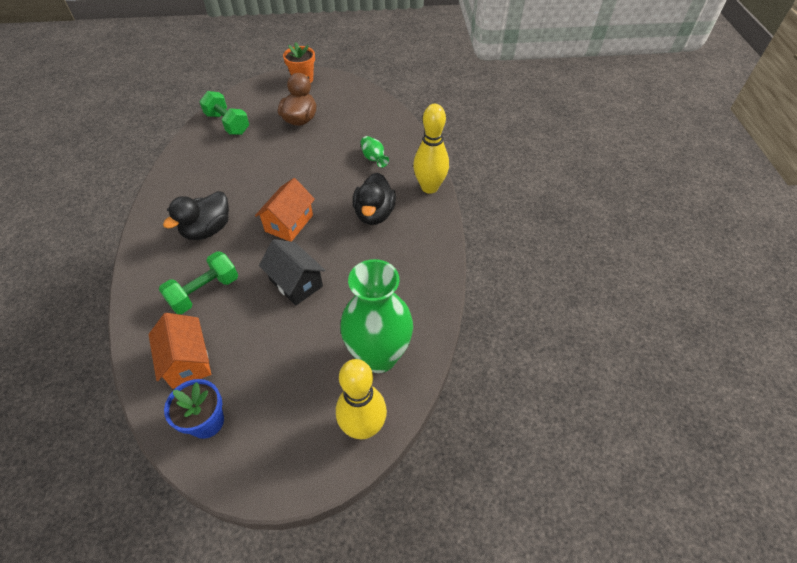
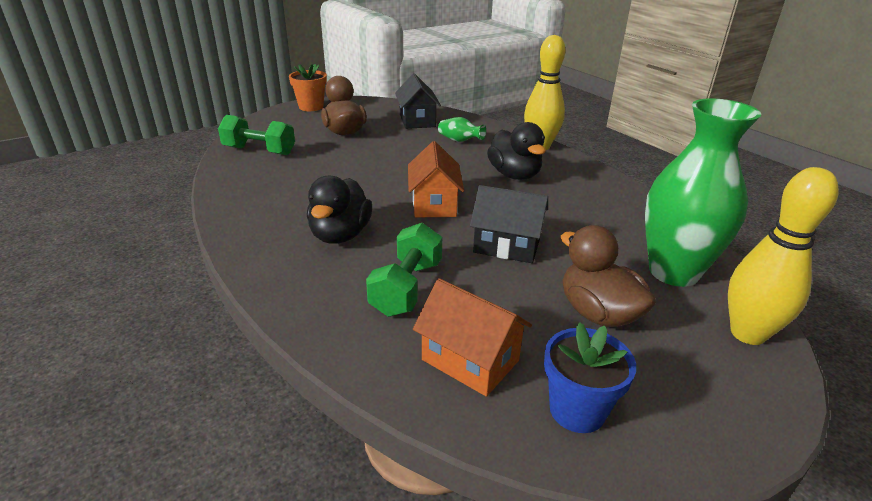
camera: 30 degrees left, 20 degrees down
none -> black house [395,73,441,129]
none -> brown duck [561,225,656,327]

